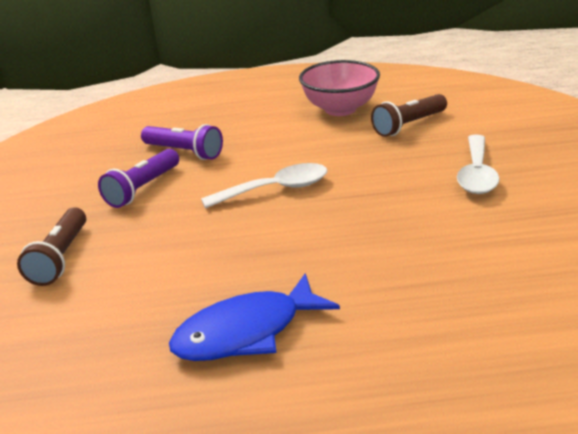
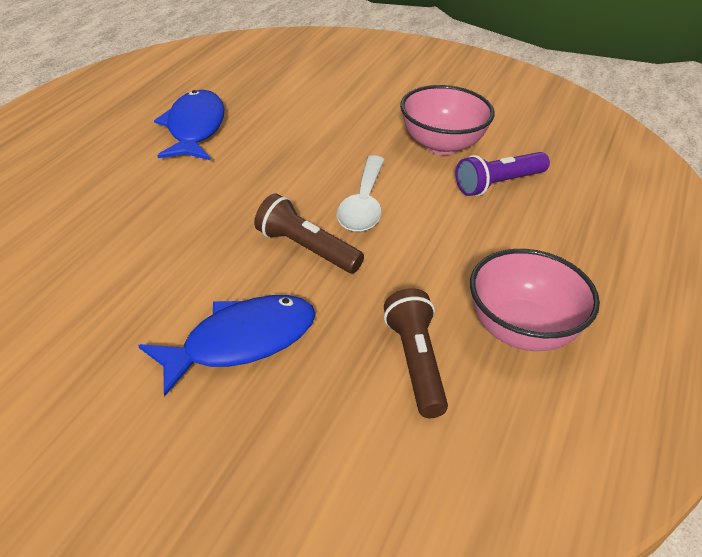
camera: 115 degrees right, 10 degrees up
brown flashlight [17,207,86,286] -> brown flashlight moved to [254,193,364,273]
purple flashlight [98,149,179,208] -> pink bowl [400,85,495,155]
white spoon [457,135,499,194] -> blue fish [138,295,316,397]

